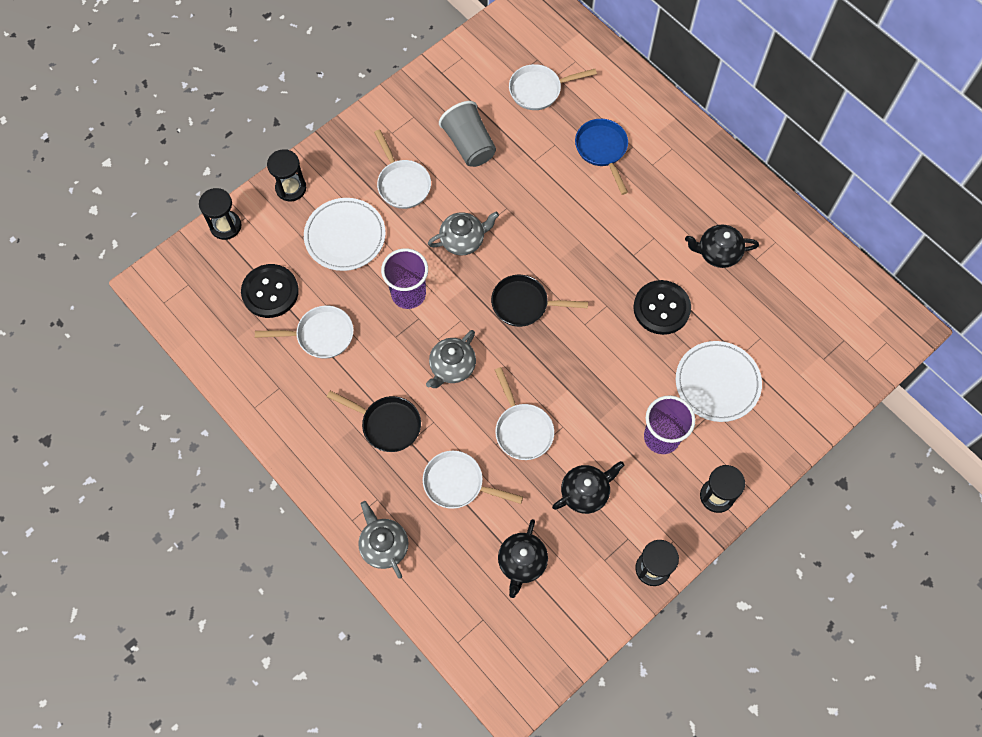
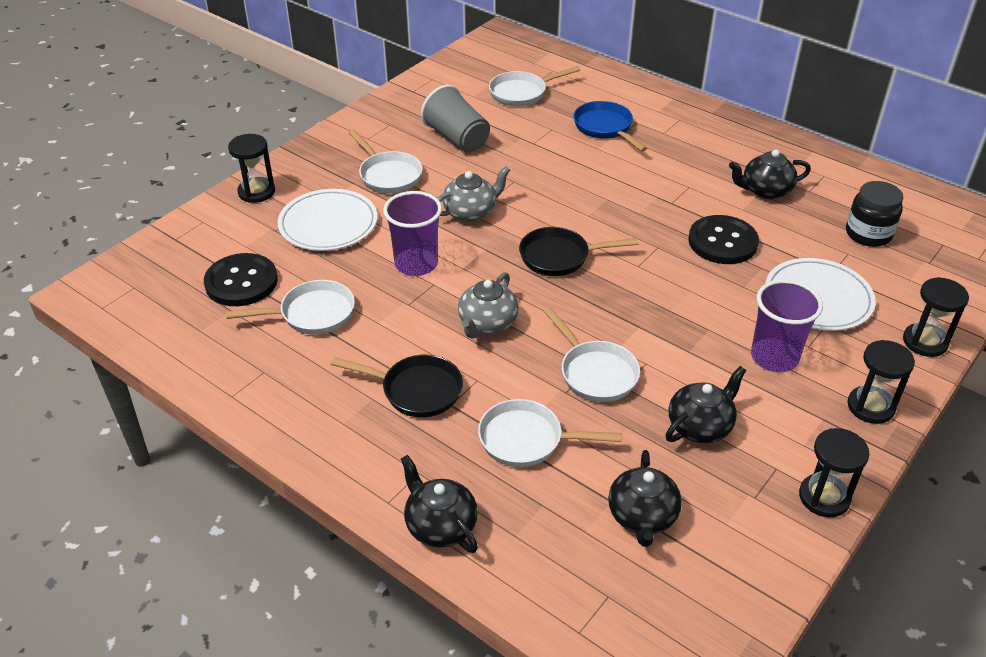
camera: 10 degrees left, 25 degrees down
black hourglass [199,188,242,240] -> black hourglass moved to [903,277,969,357]
grey teapot [358,501,409,579] -> black teapot [401,455,478,553]
none -> black jar [846,181,903,247]

